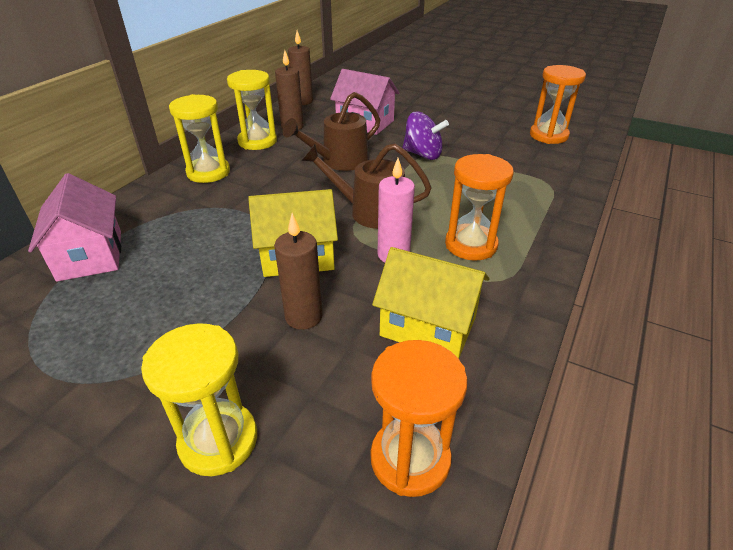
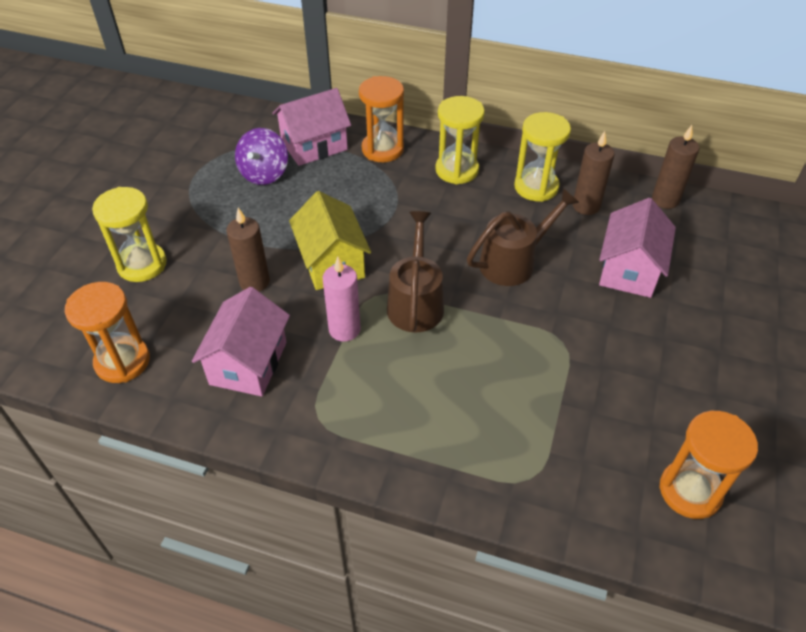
camera: 80 degrees right, 10 degrees up
brown watering can [283,92,380,171] -> brown watering can turned 105 degrees clockwise [467,188,579,286]
yellow house [372,247,489,359] -> pink house [192,287,290,396]
purple spinning top [402,112,449,160] -> purple spinning top moved to [235,128,288,185]
orange hourglass [445,154,514,261] -> orange hourglass moved to [359,76,404,162]

